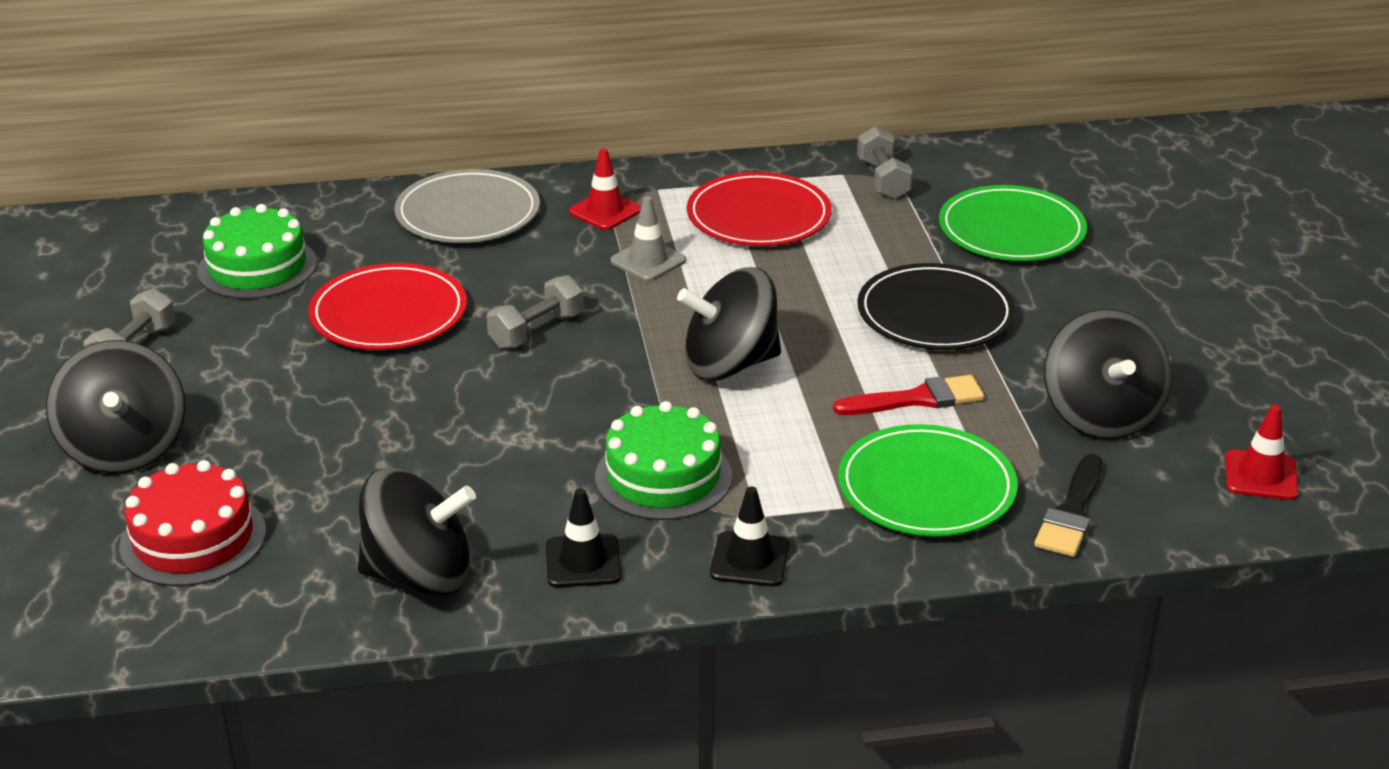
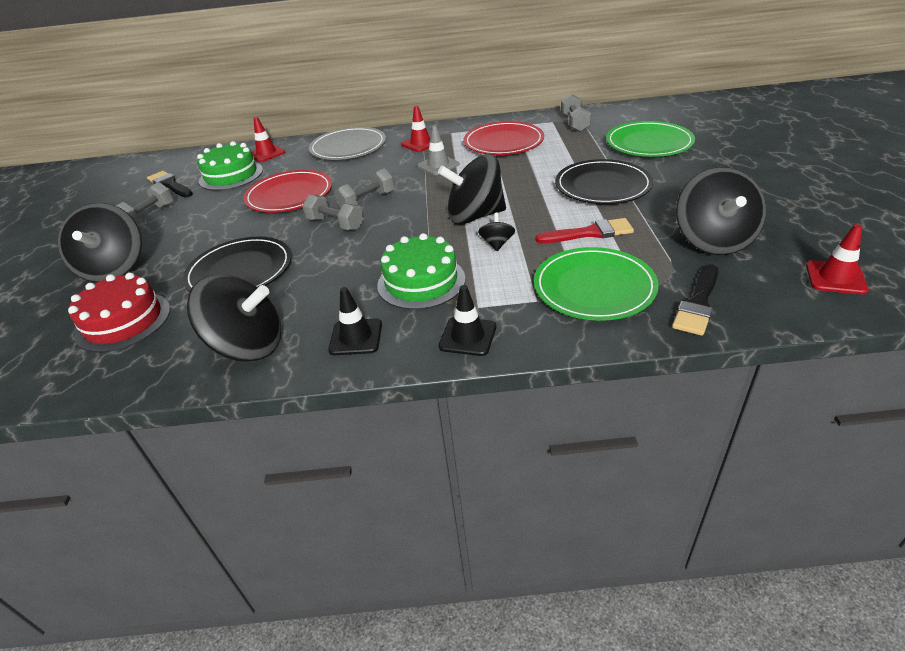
camera: 10 degrees right, 5 degrees up
none -> black brush [147,171,193,198]
none -> black plate [183,237,292,292]
none -> red traffic cone [251,117,285,162]
none -> grey dumbbell [302,194,364,230]
none -> black spinning top [478,212,515,251]

